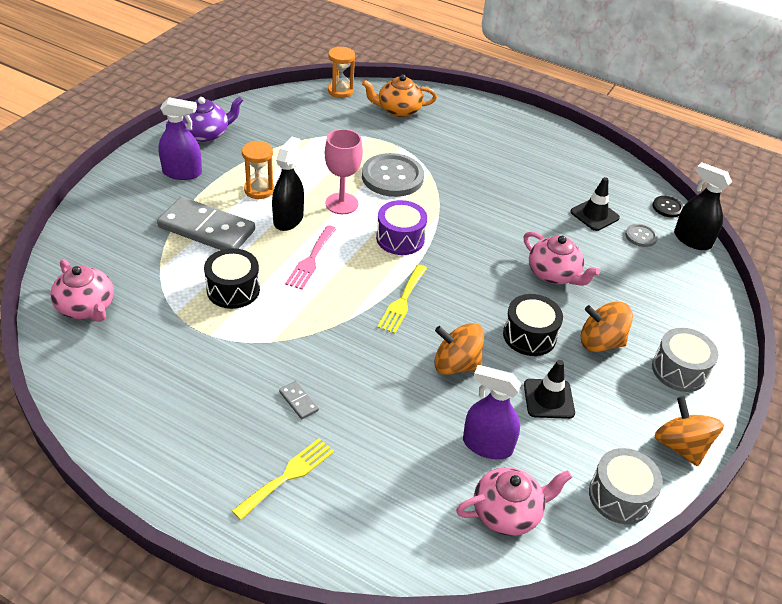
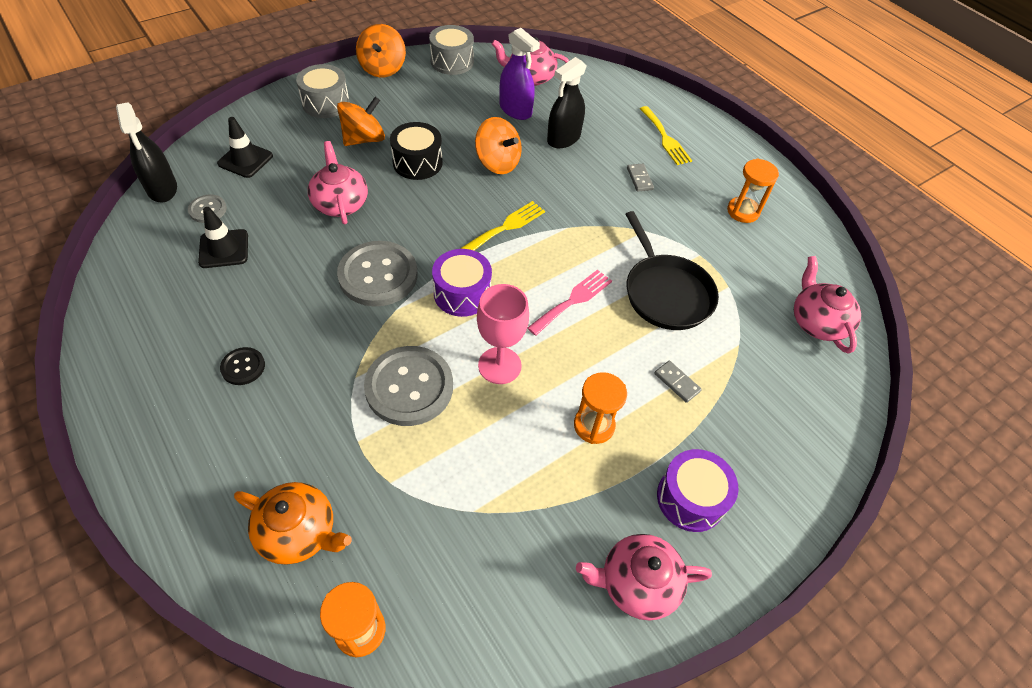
camera: 155 degrees left, 10 degrees up
grey domino [157,197,255,250] -> grey domino [654,361,702,403], size x0.40
purple spray bottle [159,97,202,180] -> purple drum [657,449,738,532]
purple teapot [166,97,243,142] -> pink teapot [576,534,712,621]
black drum [204,248,260,309] -> black pan [625,211,719,330]
yellow fork [232,438,334,520] -> yellow fork turned 90 degrees counterclockwise [640,106,692,165]
black spray bottle [272,137,304,231] -> black spray bottle moved to [547,57,587,148]
black traffic cone [524,360,575,419] -> black traffic cone moved to [217,117,273,178]
orange spinning top [581,301,633,352] -> orange spinning top turned 75 degrees counterclockwise [337,97,385,146]
black button [653,196,684,218] -> black button moved to [220,347,265,385]
none -> grey button [337,241,418,307]
none -> orange hourglass [727,159,779,223]

